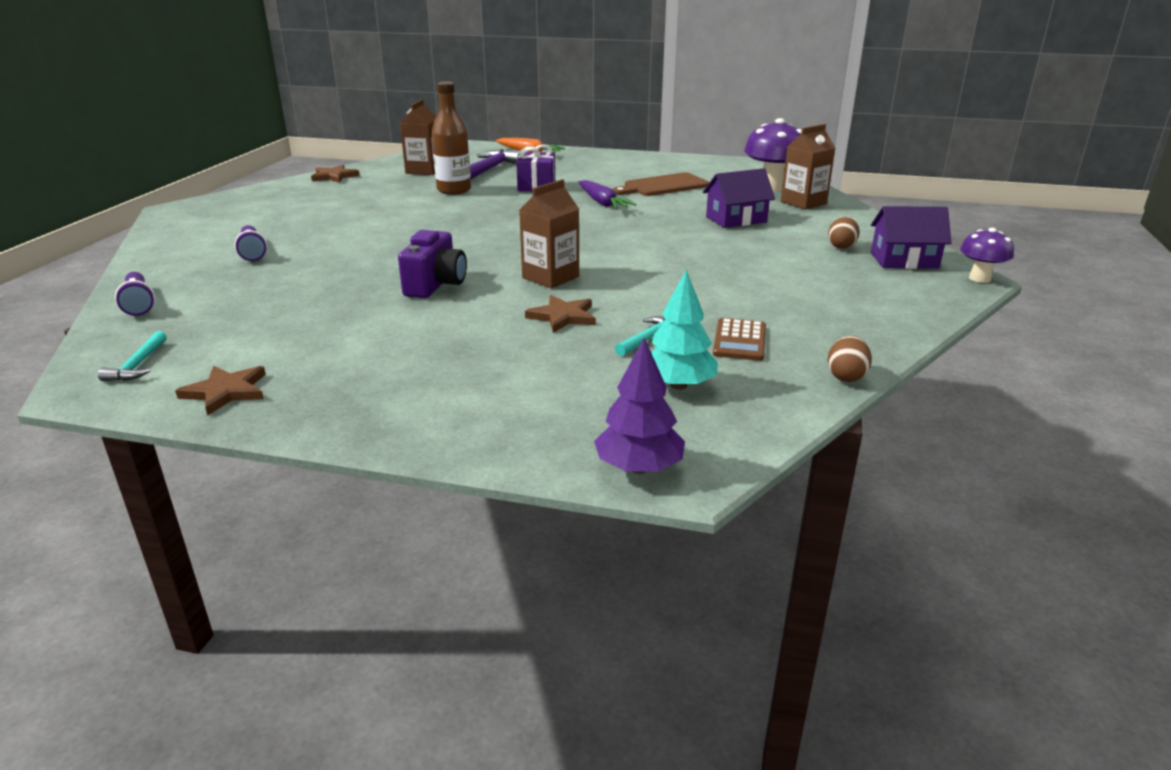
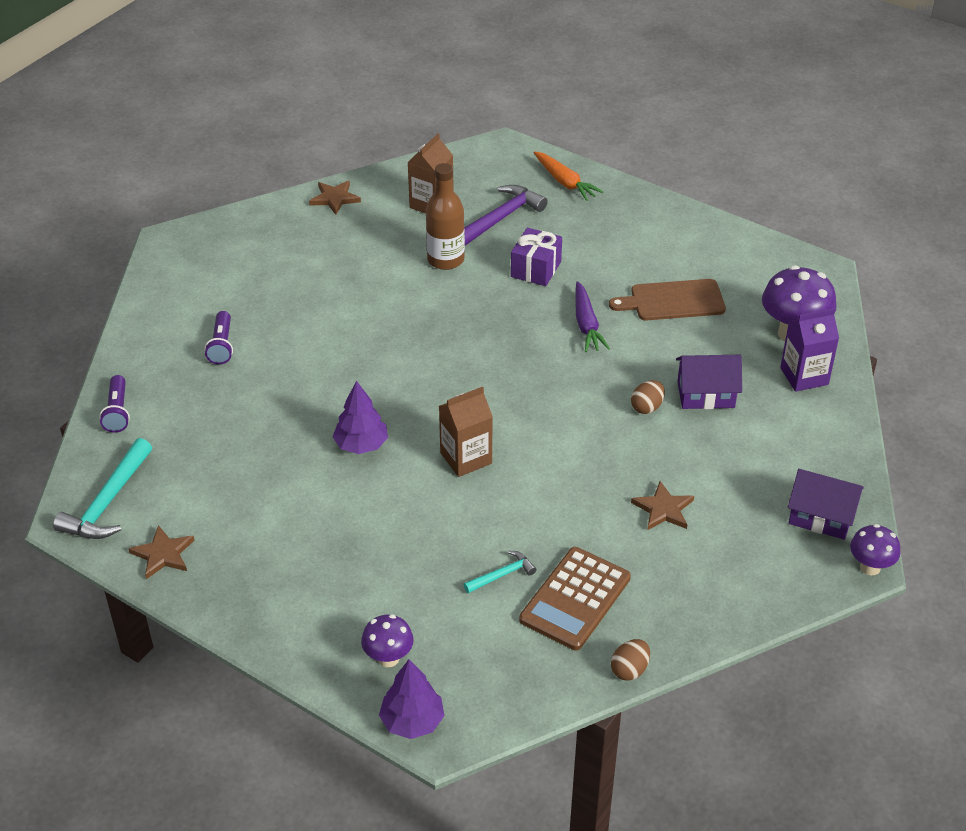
camera: 20 degrees right, 15 degrees up
turquoise hammer [98,331,167,381] -> turquoise hammer [53,438,152,539], size x1.88
purple camera [398,230,467,298] -> purple tree [333,381,388,454]
brown star [525,295,596,333] -> brown star moved to [631,481,694,530]
turquoise tree [651,270,718,390] -> none
brown calculator [713,318,766,361] -> brown calculator [519,547,631,650], size x1.63
brown carton [781,124,835,210] -> purple carton [780,308,839,392]
brown egg [828,217,860,249] -> brown egg moved to [631,380,665,414]
none -> purple mushroom [361,614,414,667]

